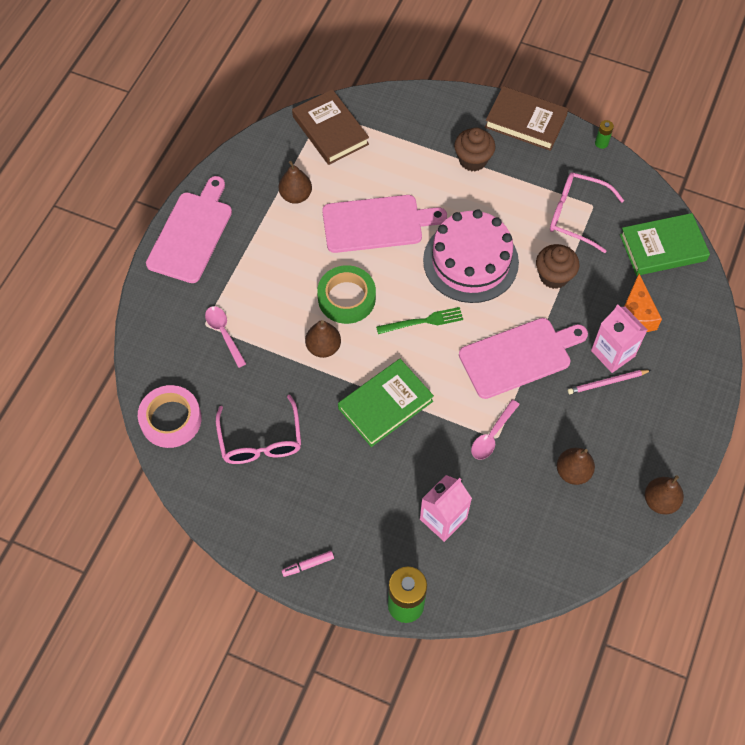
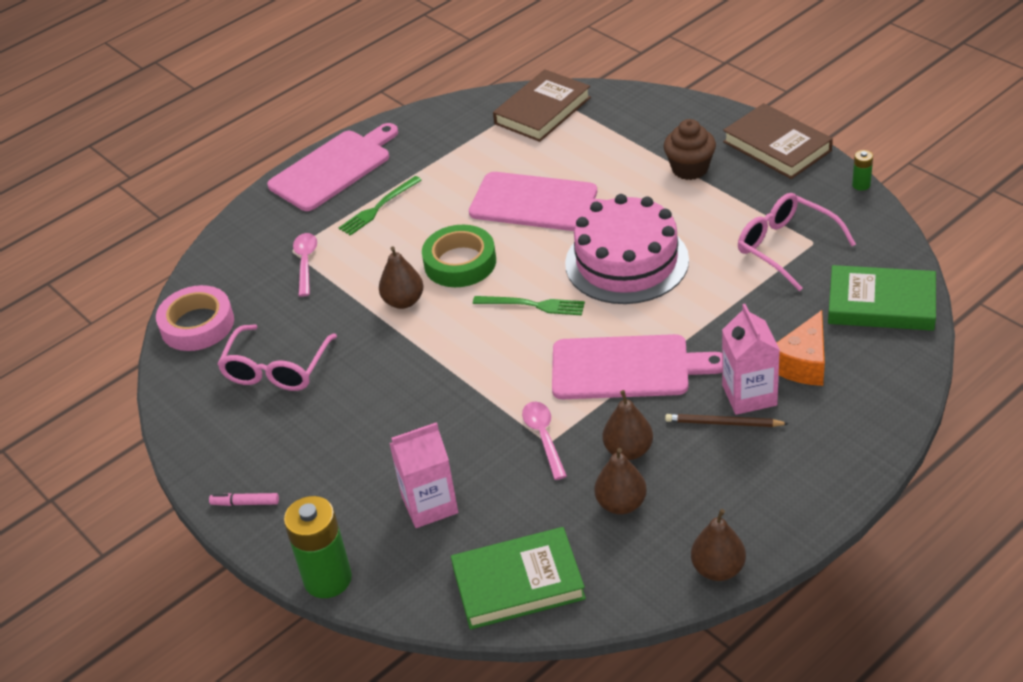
camera: 30 degrees right, 20 degrees down
brown pear [279,161,312,204] -> brown pear moved to [603,390,653,460]
brown book [292,89,369,165] -> brown book turned 45 degrees clockwise [493,69,591,142]
green book [338,359,434,447] -> green book moved to [451,527,586,630]
pink spoon [471,400,520,460] -> pink spoon turned 105 degrees clockwise [522,402,567,480]
brown cupcake [536,244,579,289] -> none
pink pencil [568,370,651,394] -> brown pencil [665,414,789,427]
none -> green fork [339,176,422,236]

